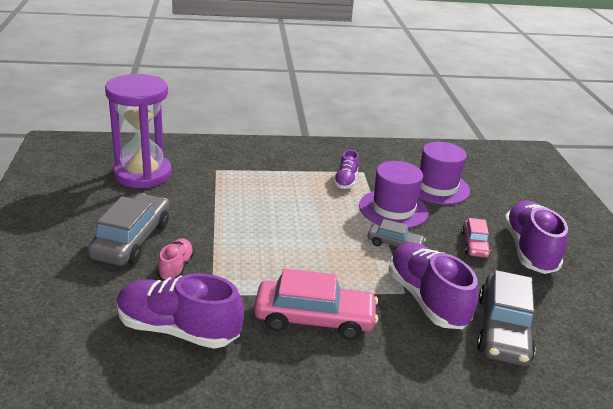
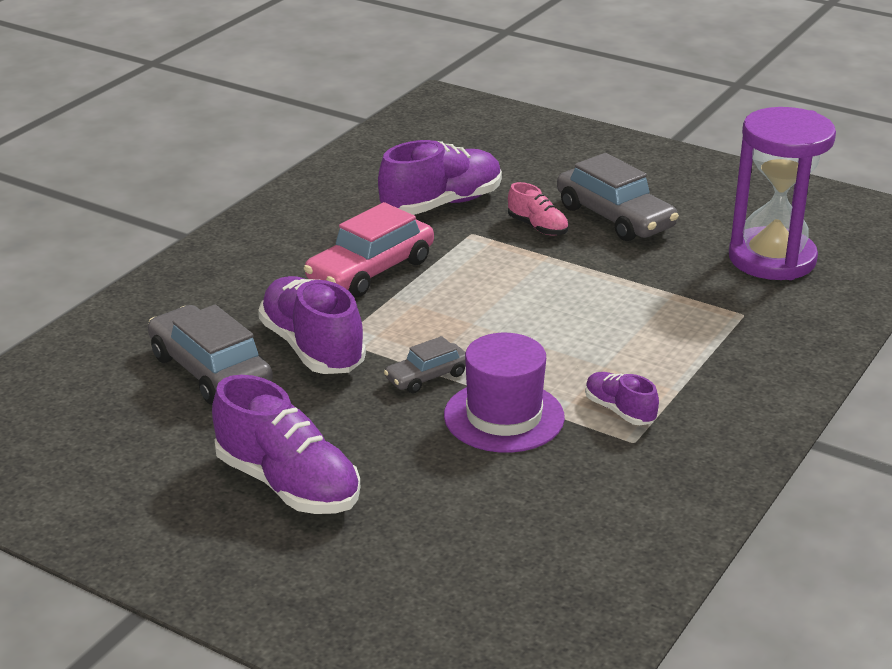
camera: 130 degrees right, 0 degrees up
purple shoe [388,242,478,329] -> purple shoe turned 135 degrees counterclockwise [258,276,366,374]
purple hat [418,142,470,205] -> none
pink car [462,218,491,258] -> none

